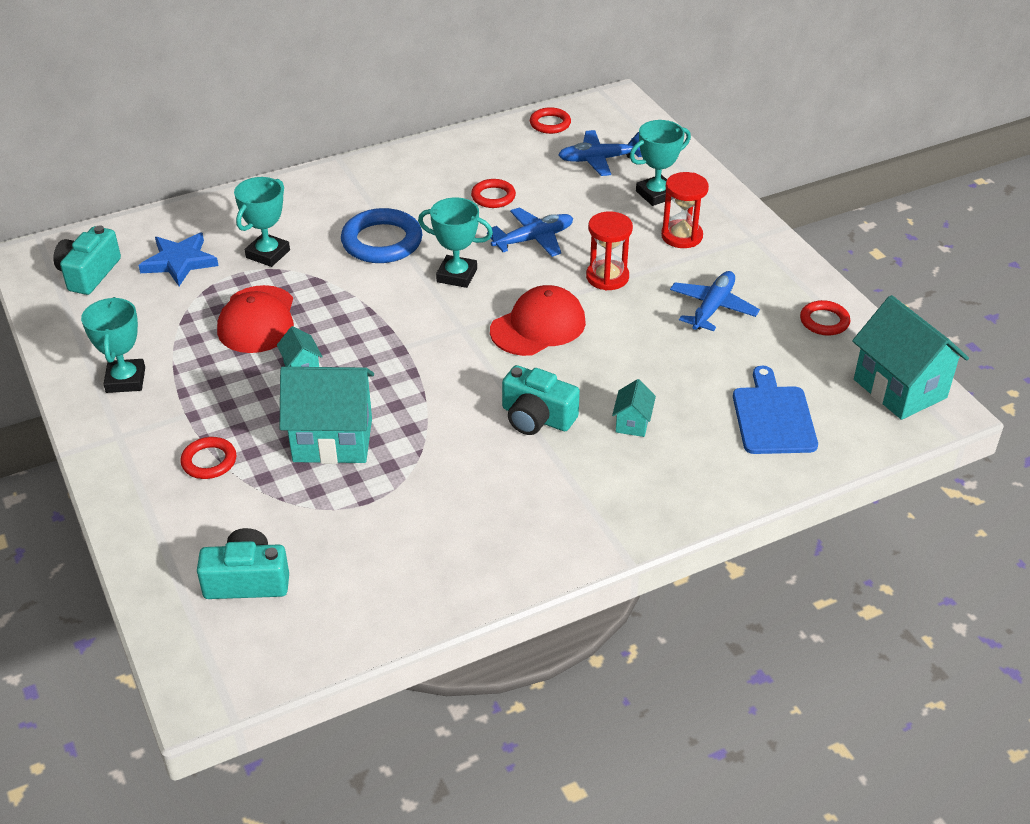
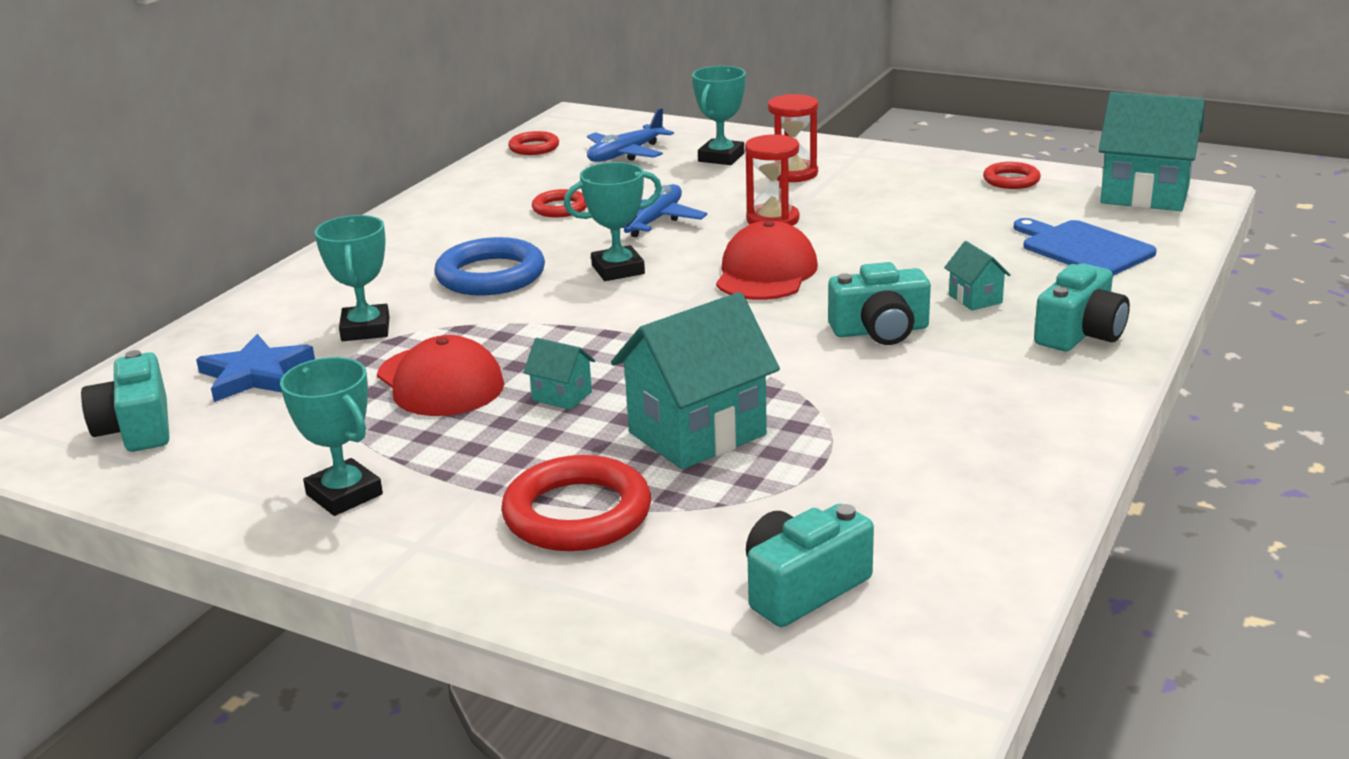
camera: 35 degrees left, 15 degrees down
red ring [180,437,236,479] -> red ring [501,455,651,551], size x1.76
blue plane [670,271,760,331] -> none
none -> turquoise camera [1034,263,1130,351]

